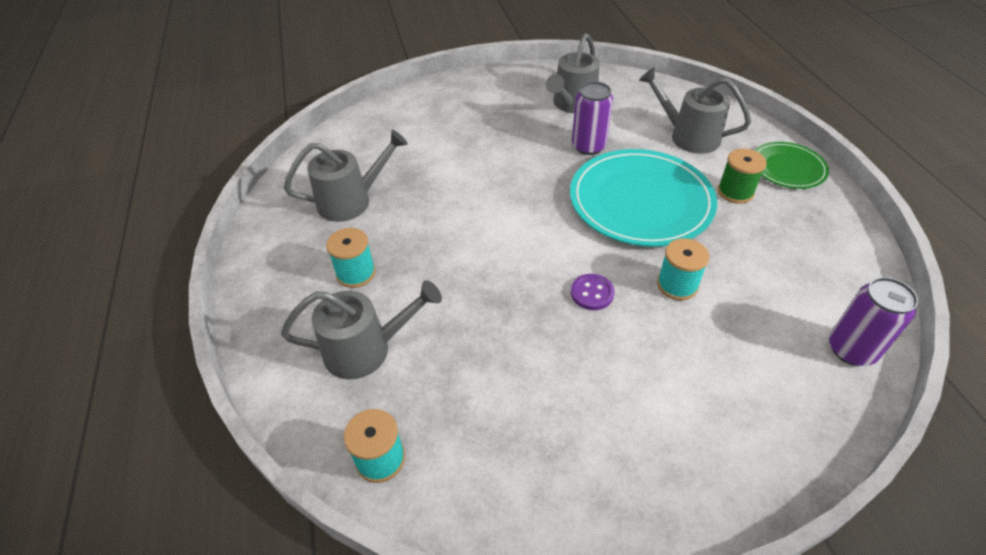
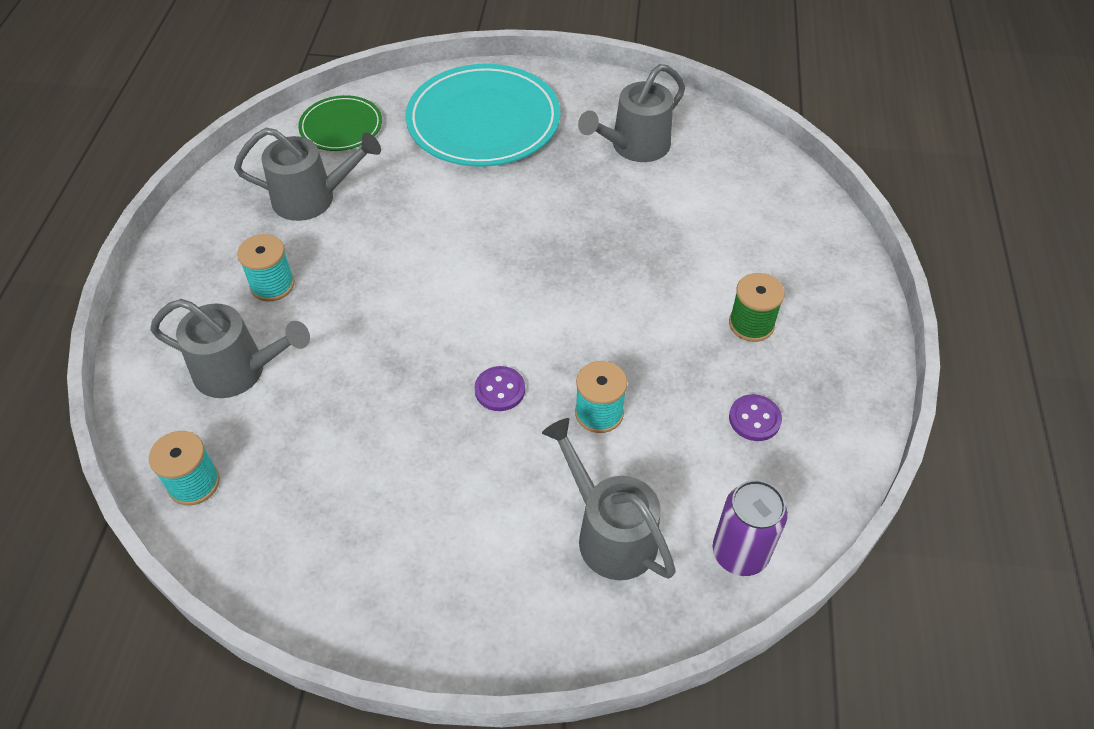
camera: 20 degrees right, 5 degrees up
turquoise plate [570,149,717,247] -> turquoise plate moved to [405,64,561,167]
purple can [572,81,613,155] -> none
grey watering can [639,67,751,154] -> grey watering can moved to [542,418,676,580]
green plate [754,142,829,189] -> green plate moved to [298,95,382,151]
none -> purple button [729,394,782,441]

